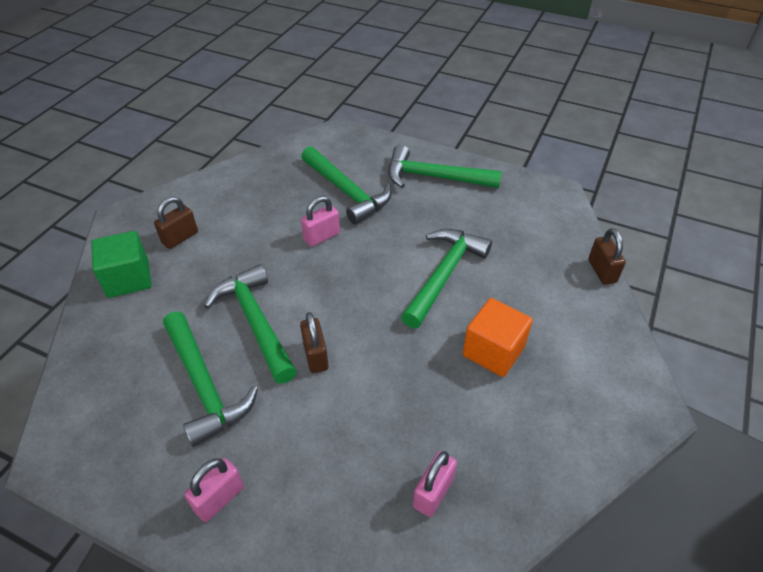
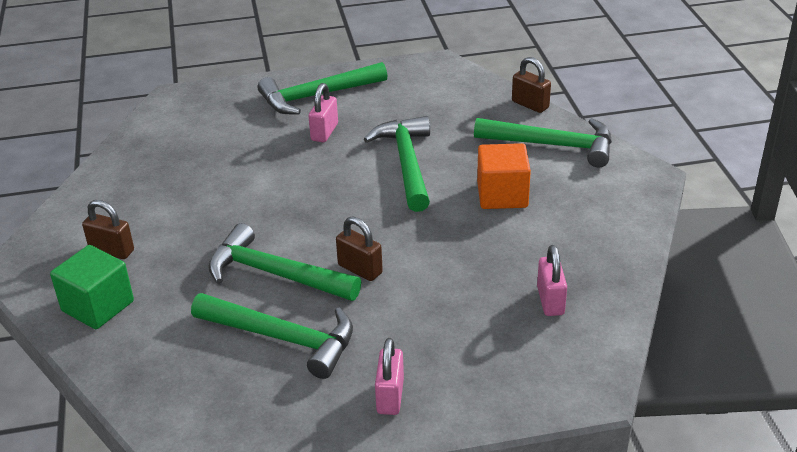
camera: 35 degrees left, 10 degrees down
brown padlock [154,197,198,249] -> brown padlock turned 75 degrees counterclockwise [82,200,134,259]
green hammer [301,146,391,224] -> green hammer moved to [474,118,612,167]
pink padlock [301,196,340,247] -> pink padlock moved to [309,83,338,142]

